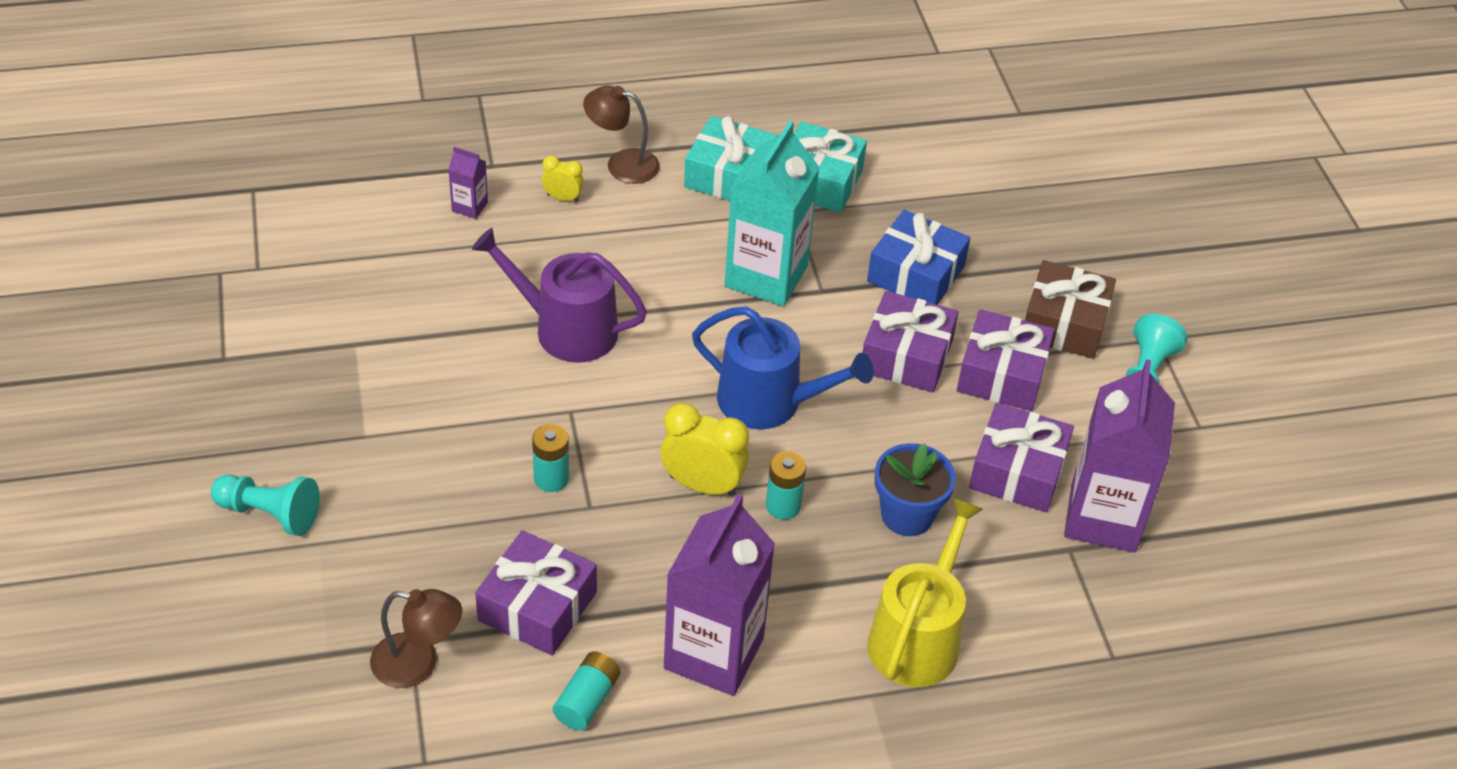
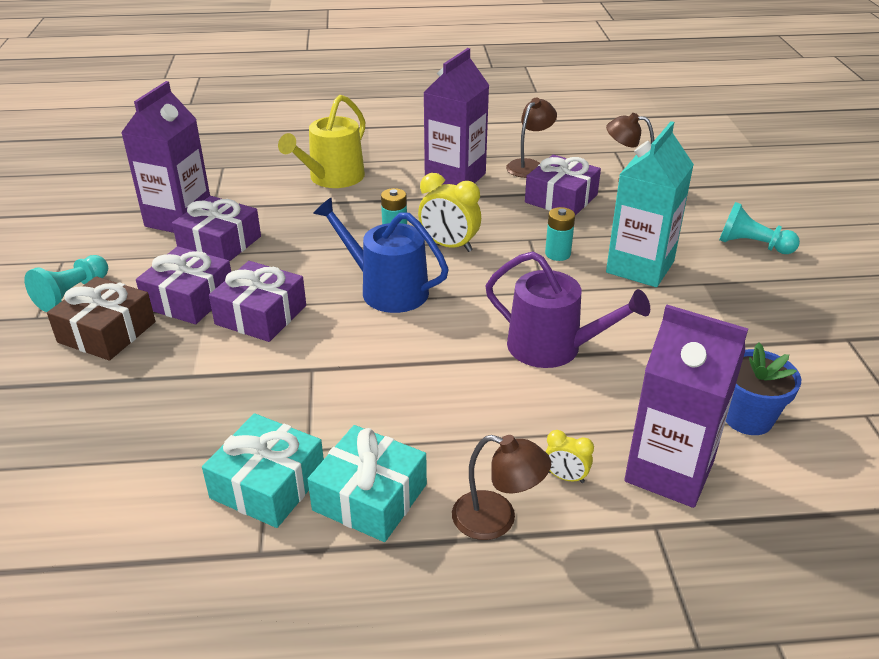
camera: 170 degrees left, 10 degrees down
purple carton [448,147,488,219] -> purple carton [624,305,748,508], size x2.34
turquoise battery [553,651,621,731] -> brown lamp [506,98,557,178]
turquoise carton [725,121,820,307] -> turquoise carton moved to [606,121,694,287]
blue gift [867,210,970,305] -> none
blue flower pot [875,443,956,536] -> blue flower pot moved to [726,342,801,435]

